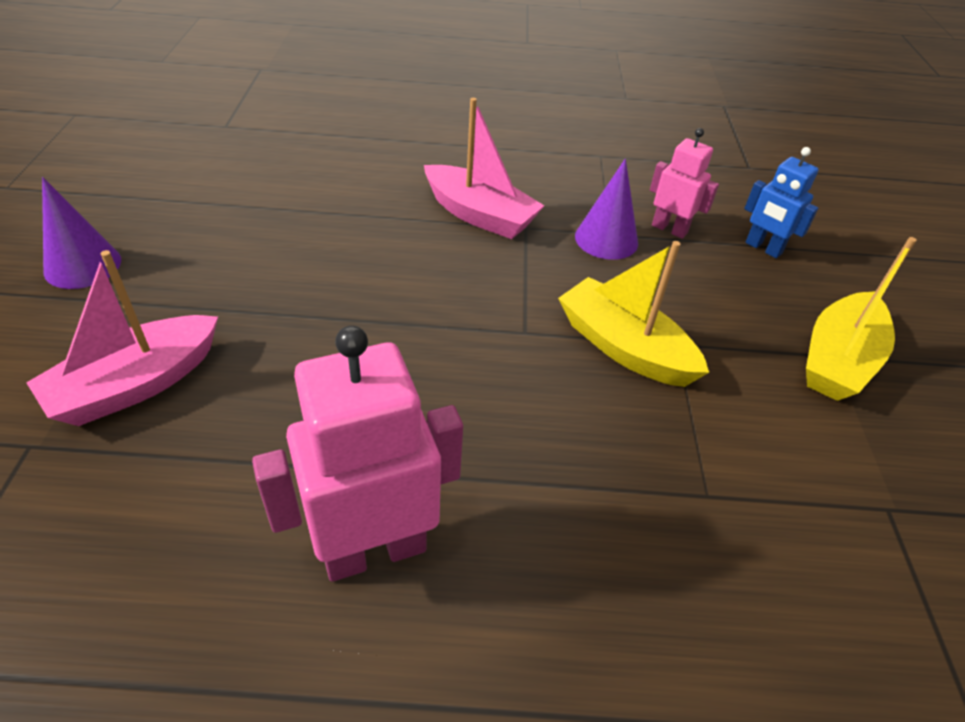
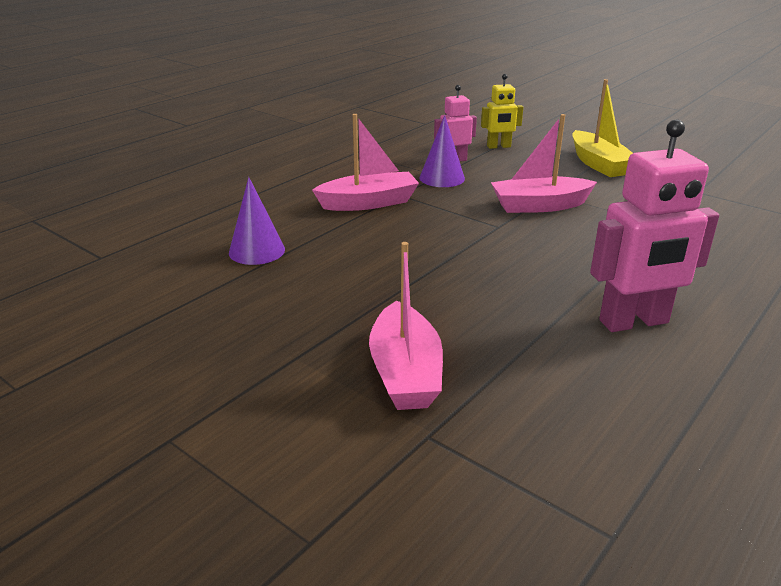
camera: 50 degrees left, 15 degrees down
purple cone [42,177,121,289] -> purple cone moved to [229,177,285,265]
pink robot [252,326,463,582] -> pink robot turned 120 degrees counterclockwise [590,120,719,332]
yellow boat [558,241,709,387] -> pink boat [491,114,597,213]
blue robot [744,147,819,258] -> yellow robot [481,74,523,149]

